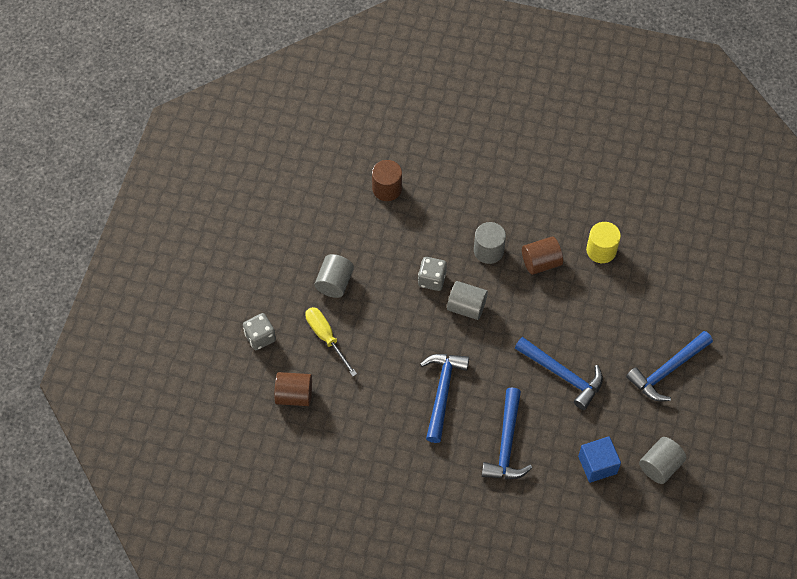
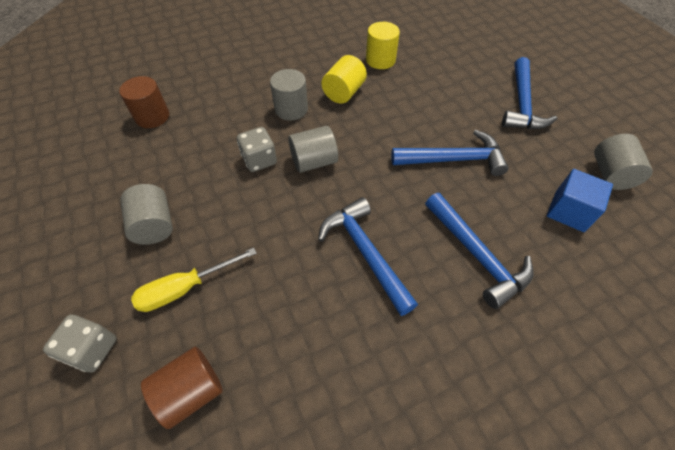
camera: 40 degrees left, 5 degrees down
yellow screwdriver [305,307,357,376] -> yellow screwdriver turned 45 degrees counterclockwise [131,248,257,312]
brown cylinder [522,236,563,275] -> yellow cylinder [321,55,367,104]

